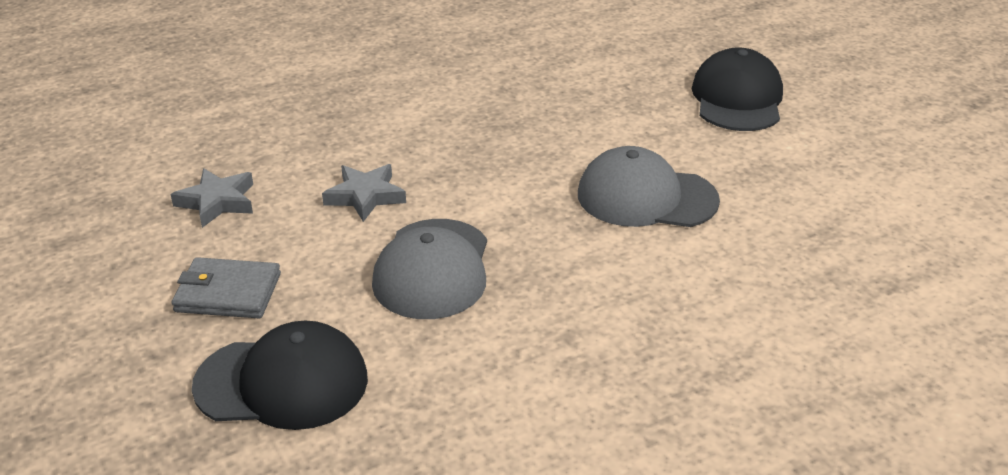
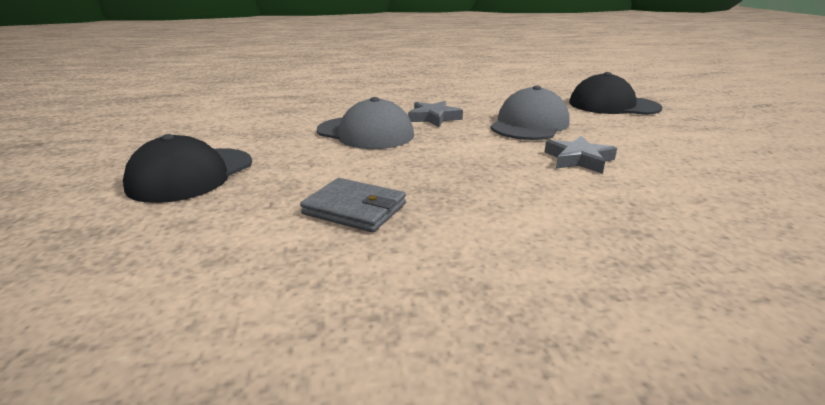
camera: 160 degrees left, 10 degrees down
grey star [171,168,253,228] -> grey star moved to [408,101,463,127]
grey wallet [172,257,281,318] -> grey wallet moved to [300,178,406,232]

